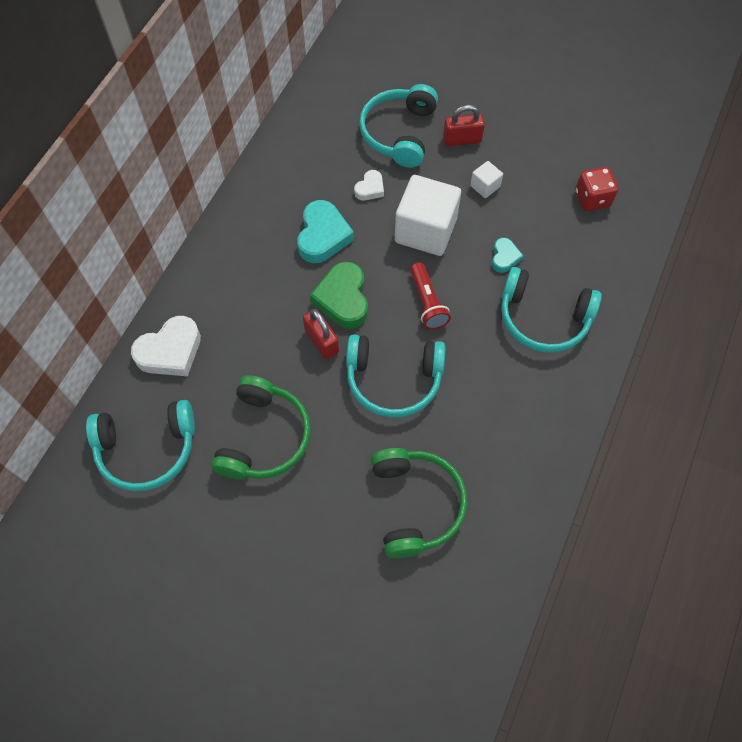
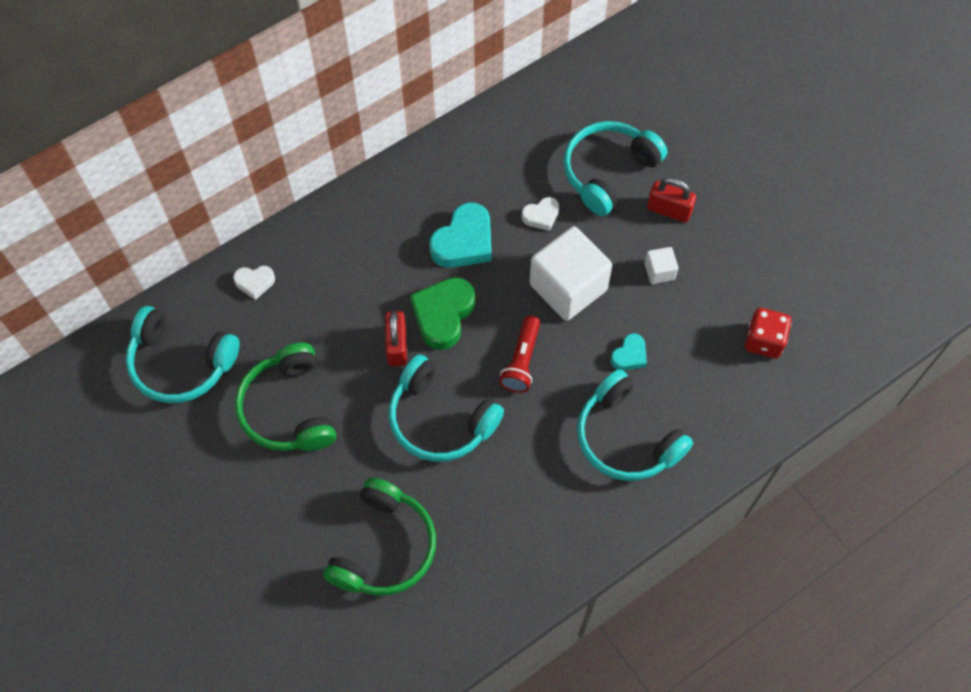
camera: 30 degrees right, 0 degrees up
white heart [131,316,201,376] -> white heart [233,266,275,300], size x0.55
green headphones [211,375,311,479] -> green headphones turned 120 degrees clockwise [235,343,336,451]

